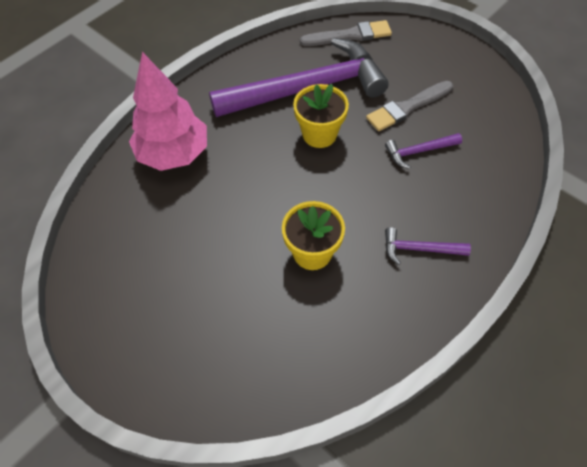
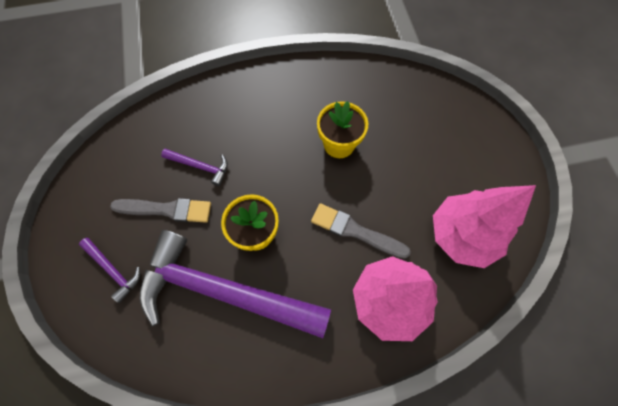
camera: 145 degrees left, 10 degrees up
grey brush [300,20,392,46] -> grey brush moved to [311,203,411,259]
purple hammer [385,227,471,265] -> purple hammer moved to [79,238,140,303]
none -> pink tree [433,185,536,268]

